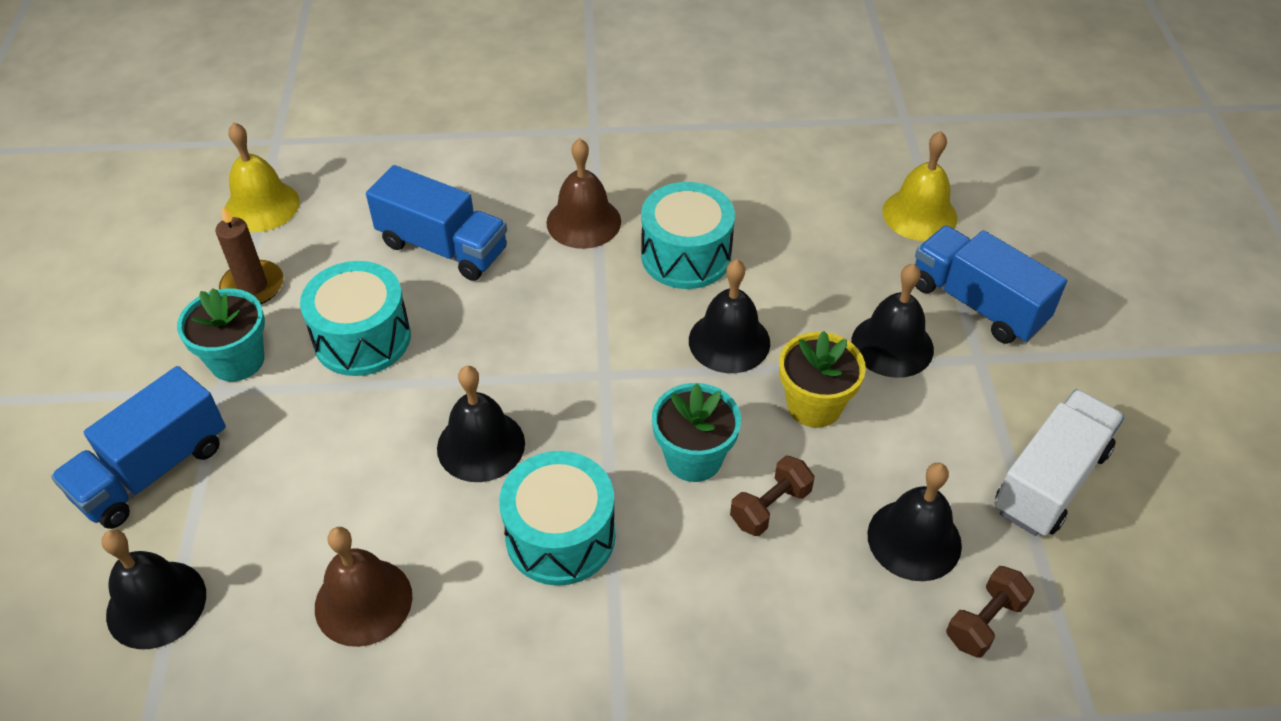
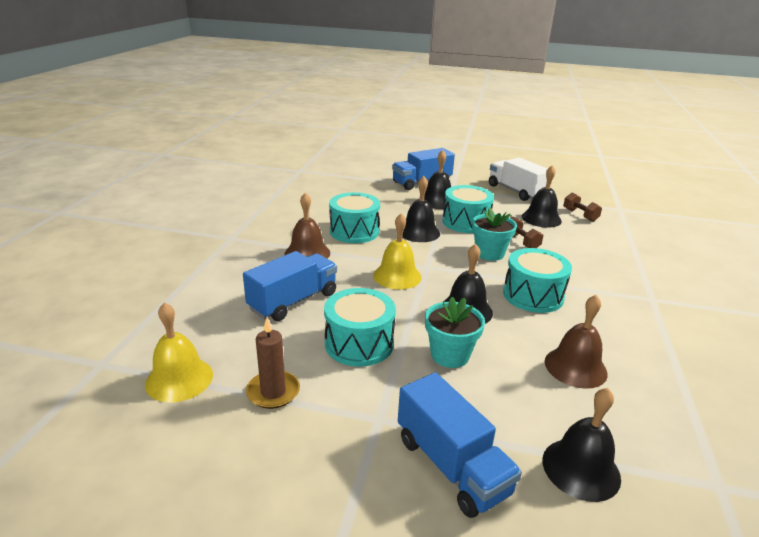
camera: 75 degrees left, 20 degrees down
turquoise flower pot [177,288,265,381] -> turquoise flower pot moved to [425,296,485,368]
yellow flower pot [779,331,866,428] -> turquoise drum [442,185,494,233]
yellow bell [882,131,957,241] -> yellow bell moved to [373,213,422,290]

